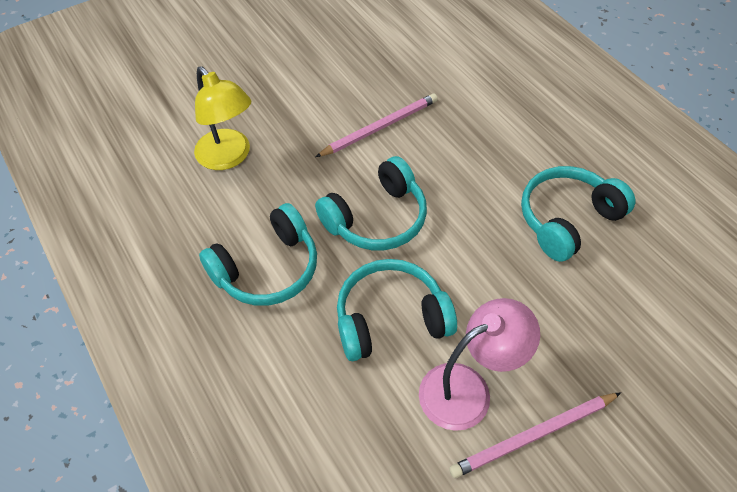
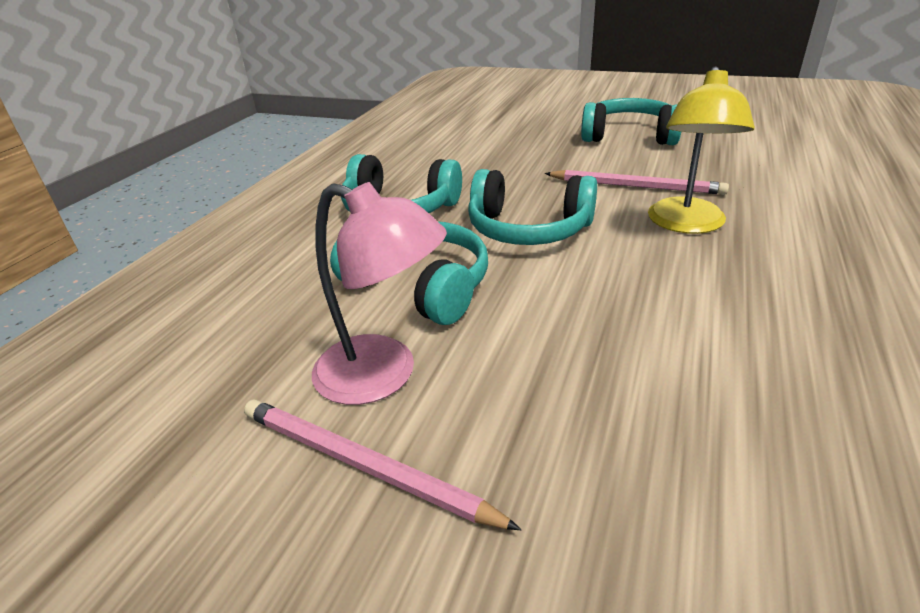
camera: 55 degrees right, 20 degrees down
yellow lamp [194,66,251,170] -> yellow lamp moved to [648,66,755,234]
turquoise headphones [521,166,635,262] -> turquoise headphones moved to [581,98,681,145]

